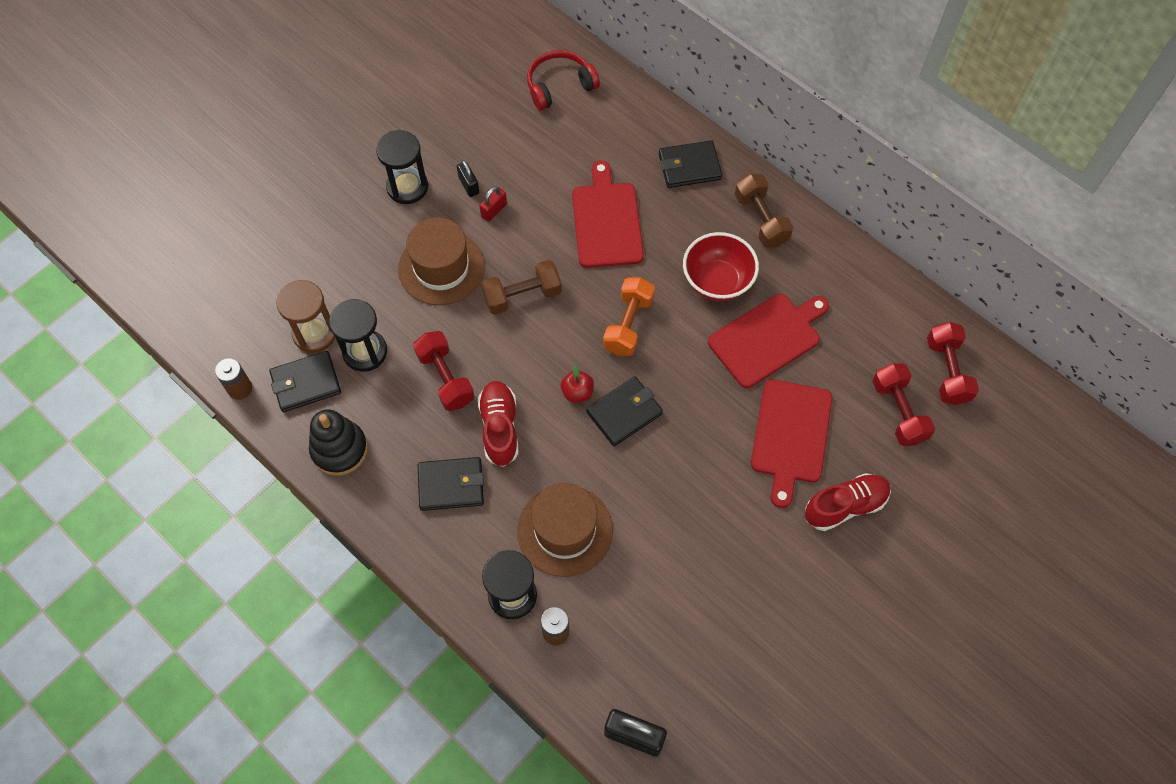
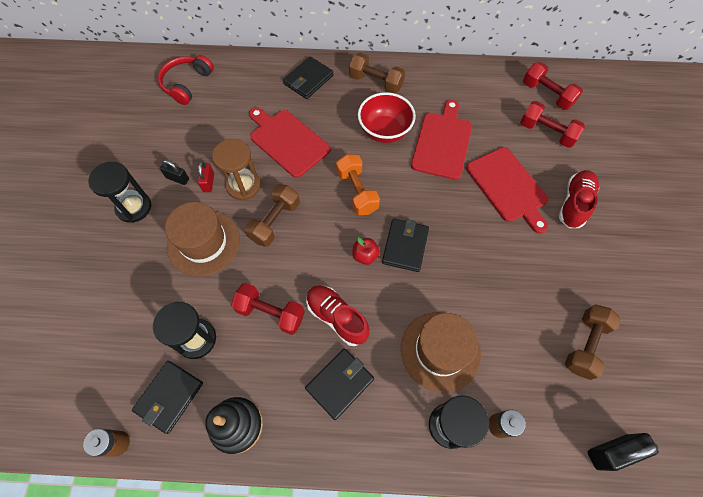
camera: 40 degrees left, 0 degrees up
brown hourglass [276,280,336,353] -> brown hourglass moved to [212,139,261,200]
none -> brown dumbbell [565,304,621,380]

